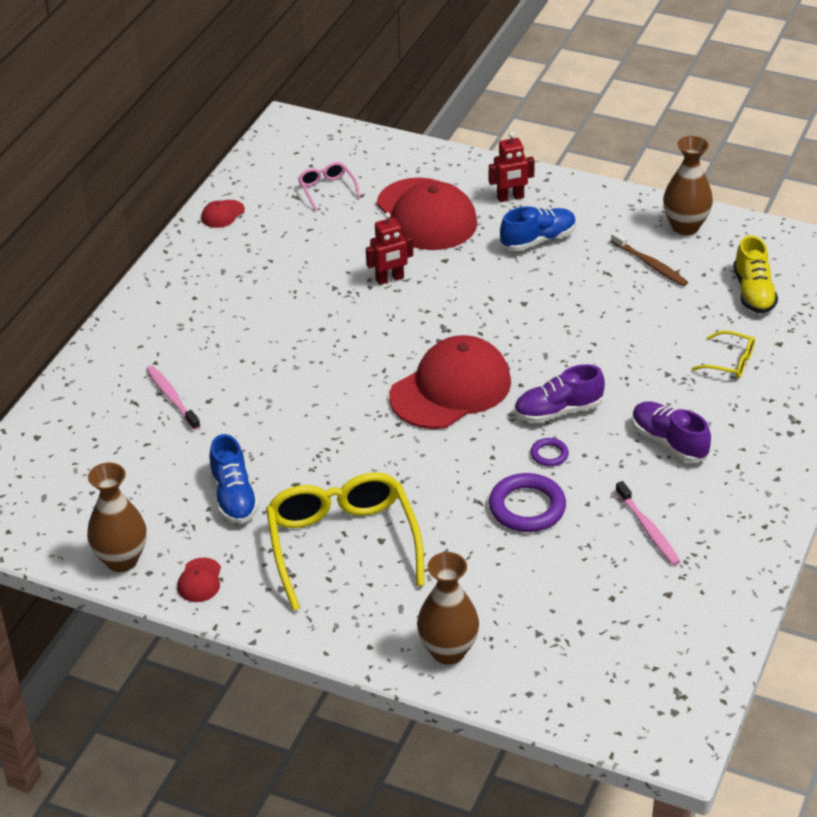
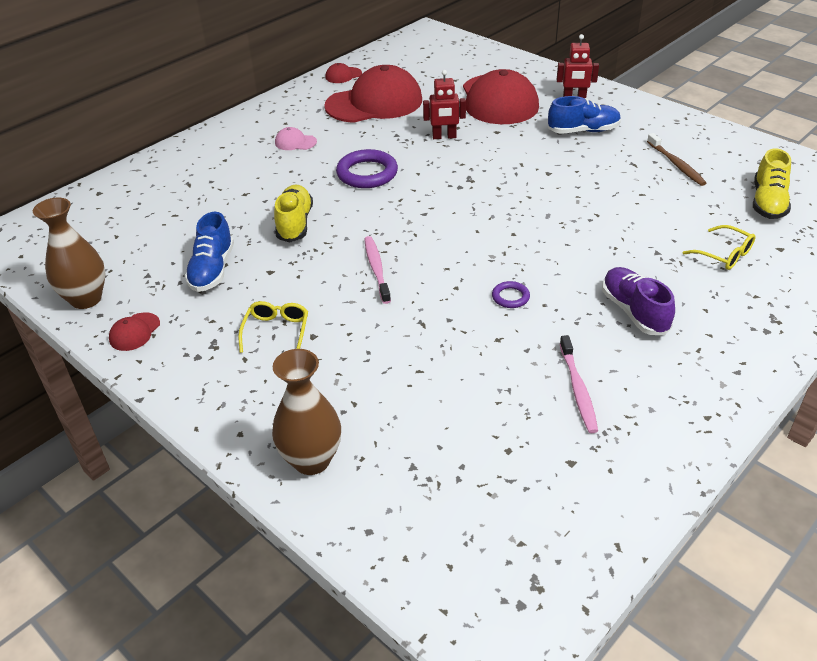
camera: 20 degrees right, 0 degrees up
pink toothbrush [146,365,201,430] -> pink toothbrush moved to [364,236,391,304]
yellow glasses [266,472,425,611] -> yellow glasses [238,301,308,353], size x0.45
pink glasses [298,162,360,210] -> none
red cap [389,335,511,429] -> red cap moved to [324,65,422,123]
purple ring [489,473,566,532] -> purple ring moved to [336,149,398,188]
purple shoe [514,364,605,423] -> none
brown vase [663,136,713,235] -> none
none -> yellow shoe [274,185,313,242]
none -> pink cap [275,127,317,150]

